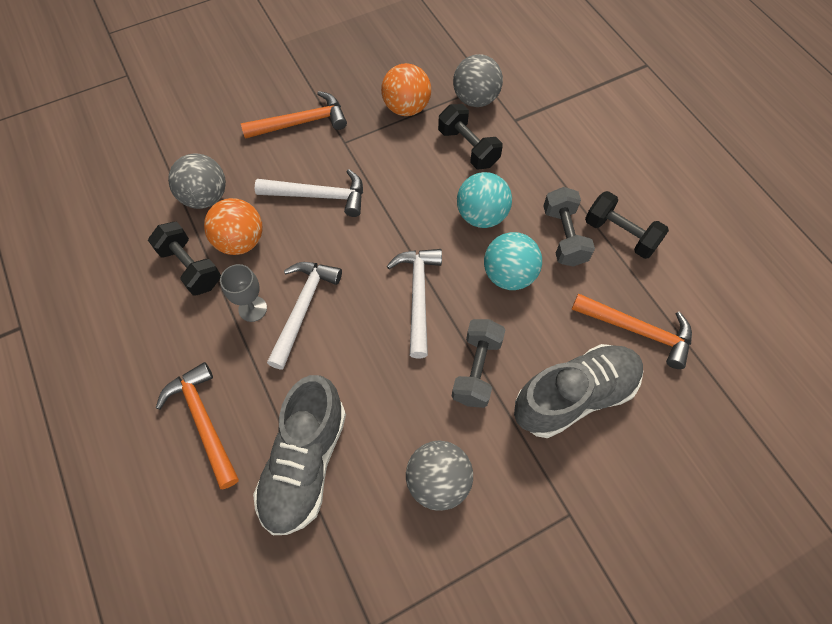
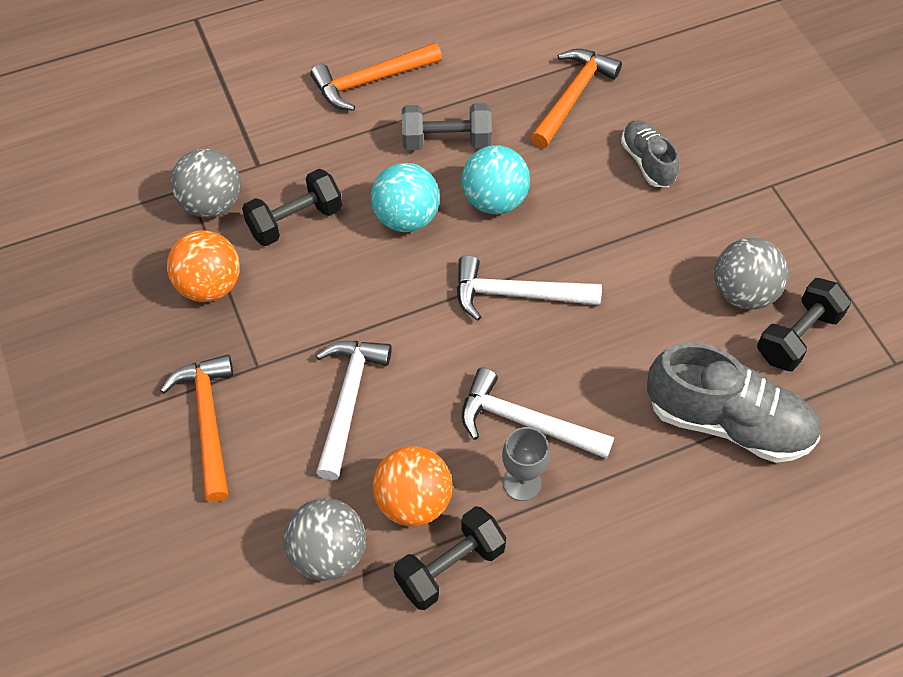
camera: 85 degrees left, 5 degrees down
orange hammer [156,362,239,489] -> orange hammer moved to [310,43,442,111]
grey dumbbell [452,319,505,408] -> none
grey shoe [514,344,643,438] -> grey shoe [621,120,679,187], size x0.56
black dumbbell [585,191,669,259] -> black dumbbell moved to [757,278,851,371]

